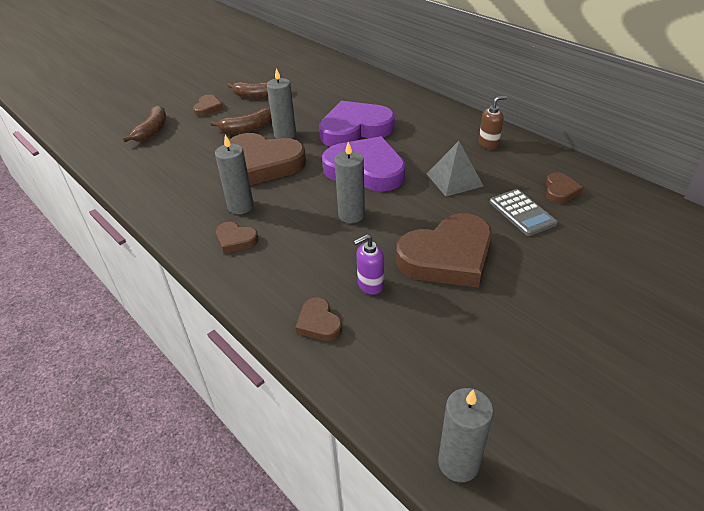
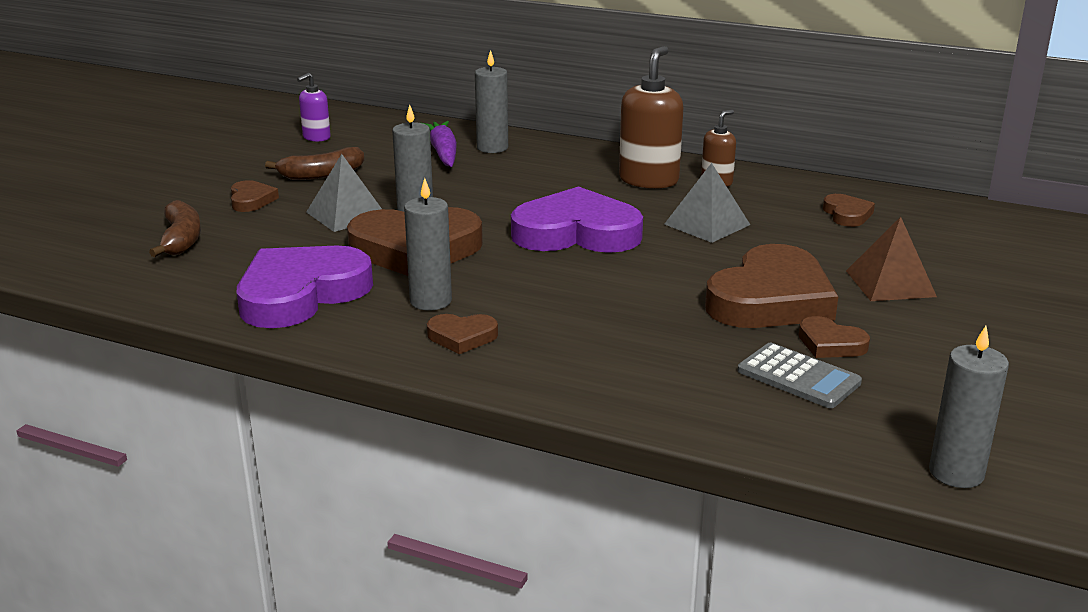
camera: 25 degrees left, 15 degrees down
brown banana [211,108,272,133] -> grey pyramid [306,154,382,232]
brown heart [295,297,342,341] -> brown heart moved to [799,316,870,358]
purple heart [319,101,395,147] -> purple heart moved to [237,246,373,328]
grey candle [335,142,365,223] -> grey candle moved to [475,50,508,153]
purple soap dispenser [354,235,384,295] -> purple soap dispenser moved to [297,73,331,142]
grey calculator [490,189,558,236] -> grey calculator moved to [738,343,862,408]
none -> purple carrot [423,121,457,167]
none -> brown soap dispenser [619,46,683,189]
none -> brown pyramid [846,217,937,301]

